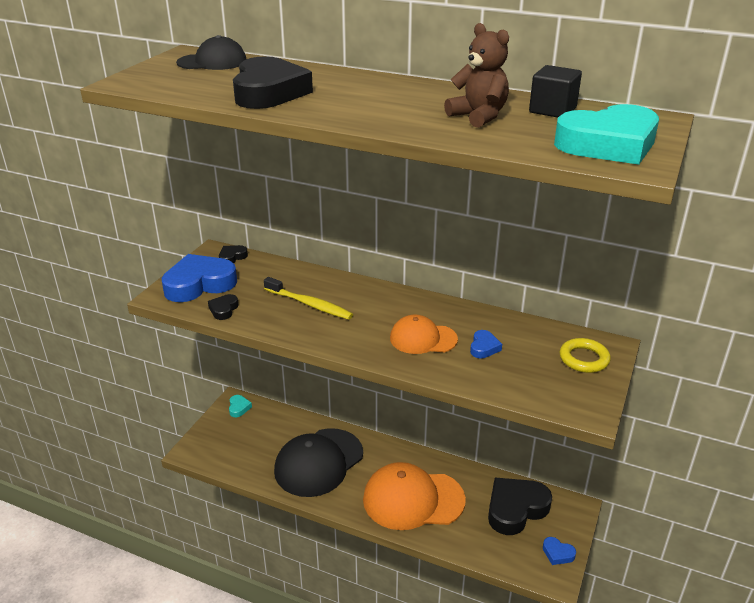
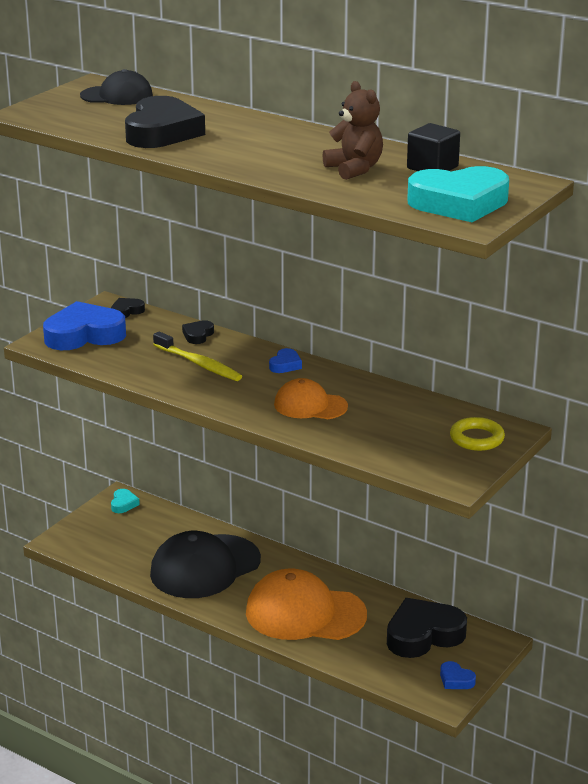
camera: 10 degrees right, 5 degrees down
black heart [208,294,238,320] -> black heart moved to [182,320,214,344]
blue heart [470,330,502,358] -> blue heart moved to [269,348,302,373]

